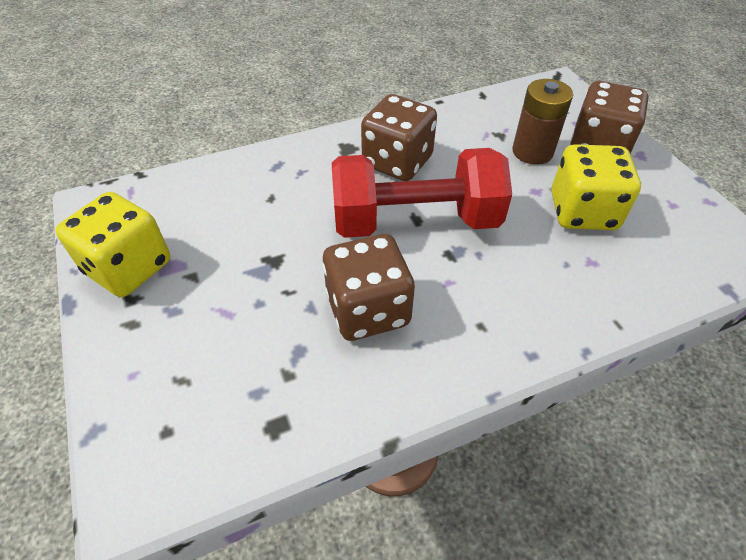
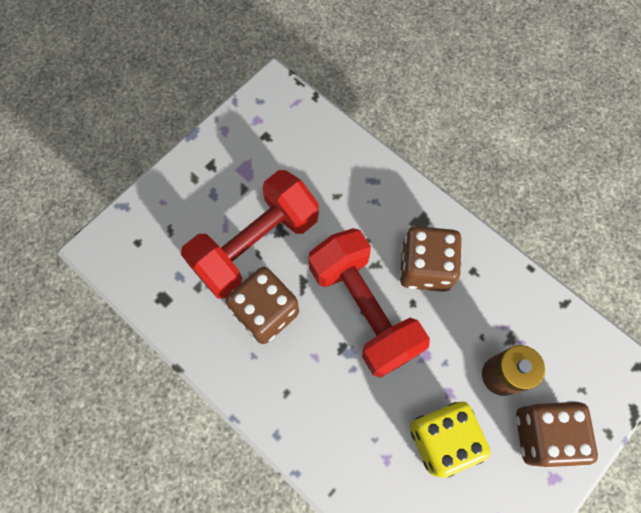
camera: 65 degrees right, 20 degrees up
yellow dice [55,192,170,297] -> none
none -> red dumbbell [181,170,319,299]

